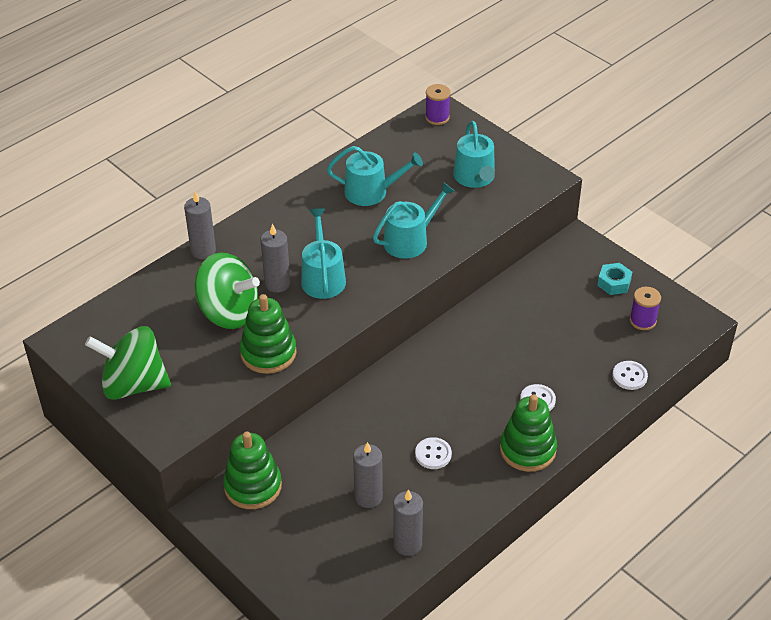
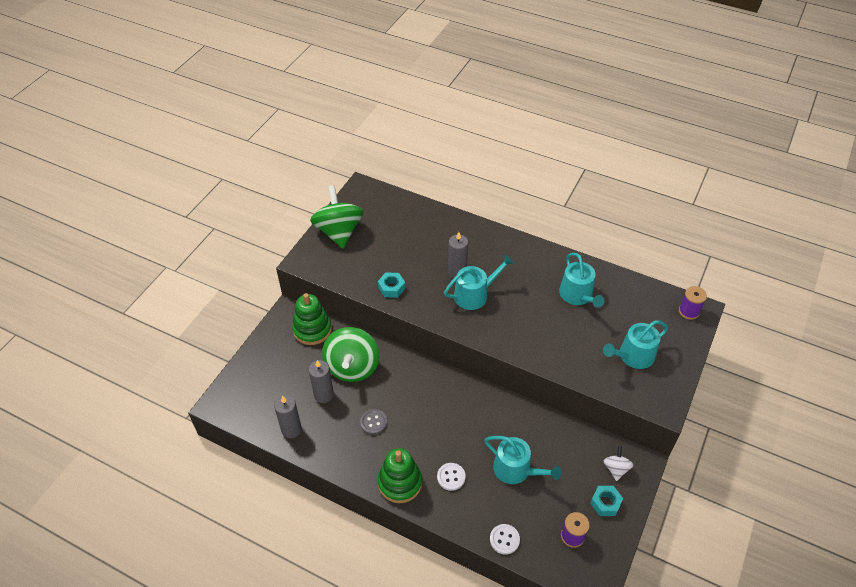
camera: 70 degrees right, 5 degrees up
grey candle [184,191,216,259] -> none
green spinning top [195,252,260,329] -> green spinning top moved to [322,327,380,382]
green stacking toy [240,294,297,374] -> turquoise nut [378,272,405,298]
turquoise watering can [373,182,455,259] -> turquoise watering can moved to [484,436,562,484]
white button [415,437,452,469] -> grey button [360,409,387,435]
none -> white spinning top [604,446,634,481]

